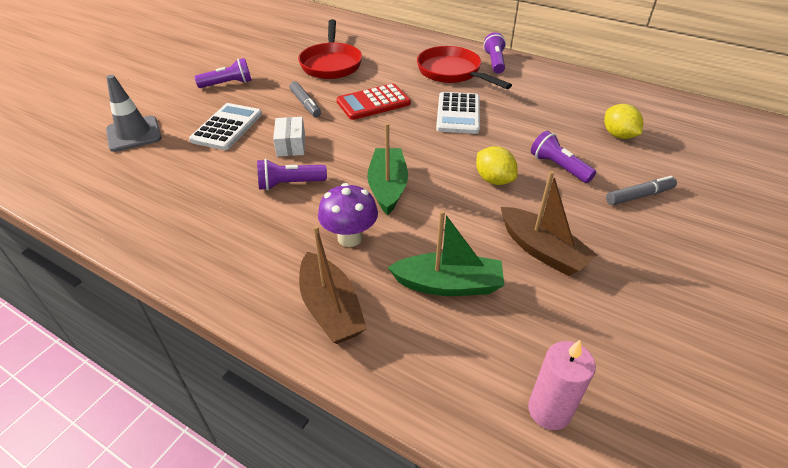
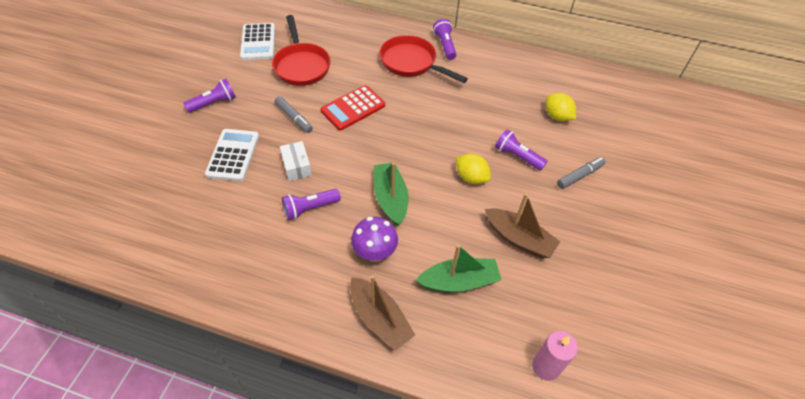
camera: 15 degrees left, 10 degrees up
grey traffic cone [106,75,162,152] -> none
white calculator [436,92,480,134] -> white calculator moved to [240,23,275,60]

